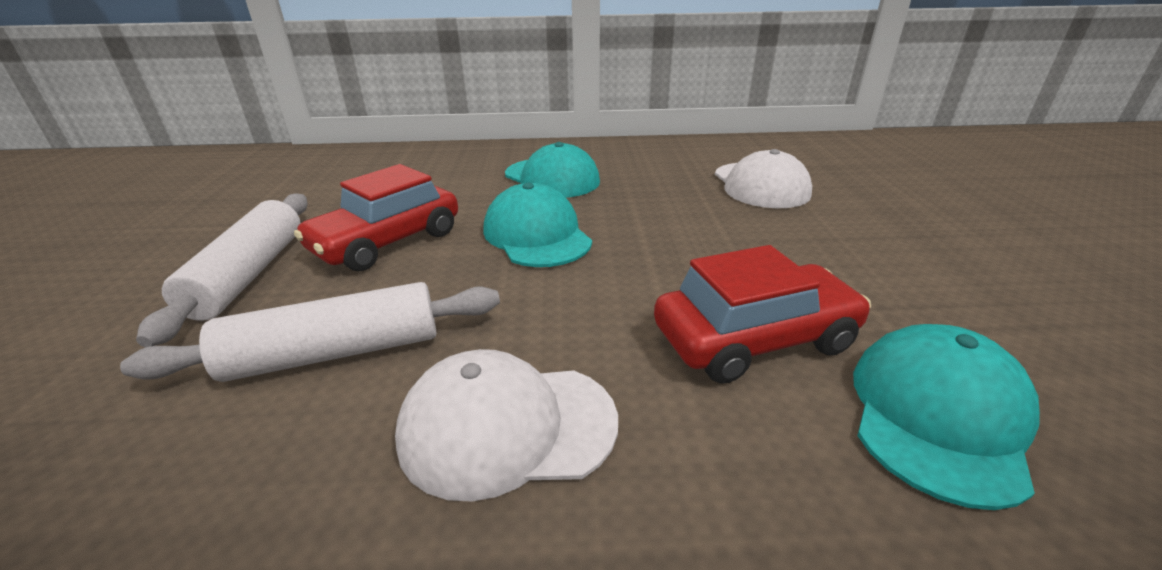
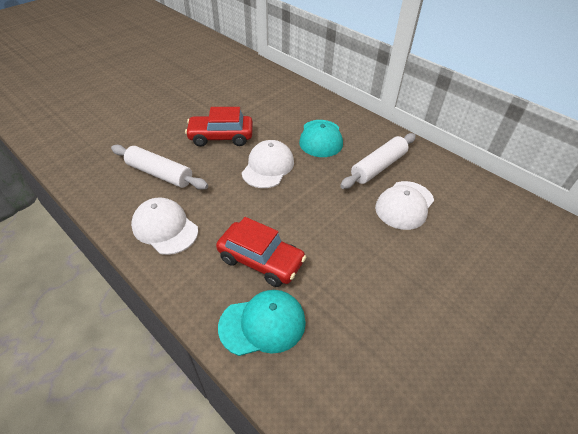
camera: 45 degrees right, 15 degrees up
white rolling pin [136,193,307,347] -> white rolling pin moved to [340,133,416,189]
turquoise cap [483,183,592,267] -> white cap [242,140,294,188]

